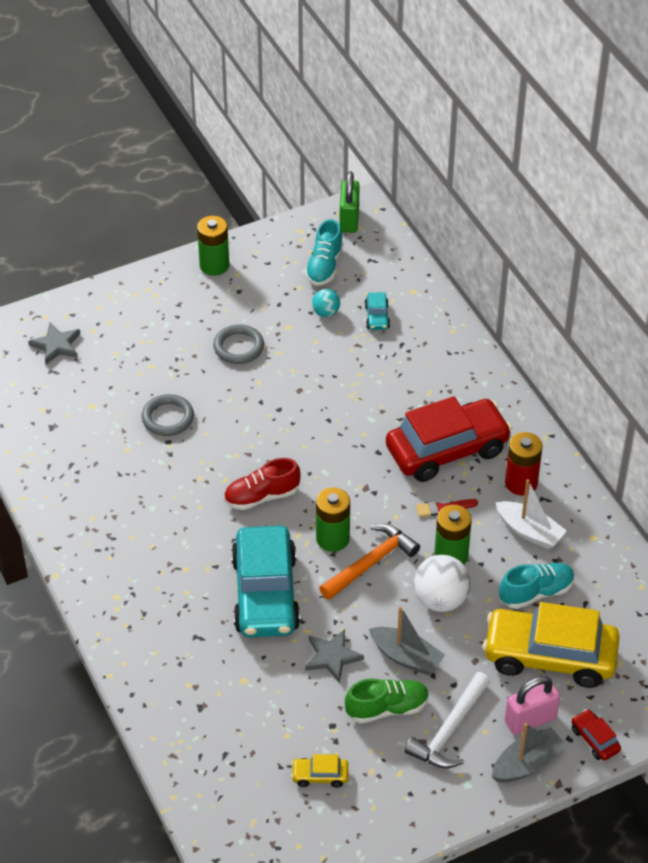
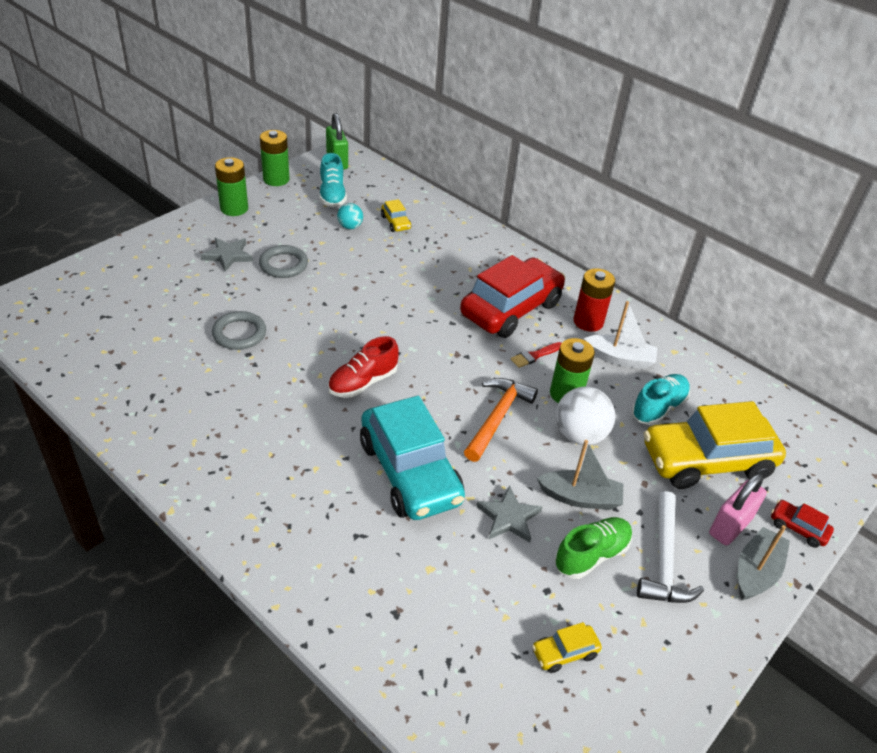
camera: 25 degrees left, 5 degrees down
grey star [28,323,80,365] -> grey star moved to [201,238,253,272]
green battery [316,488,350,552] -> green battery moved to [260,130,290,186]
turquoise car [365,292,390,330] -> yellow car [381,199,411,232]

